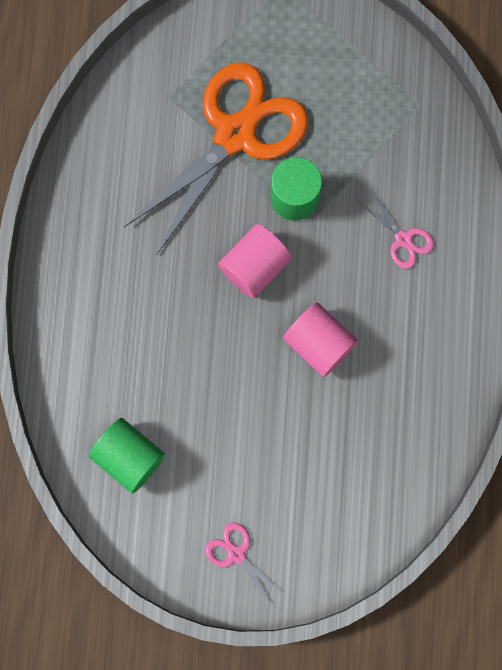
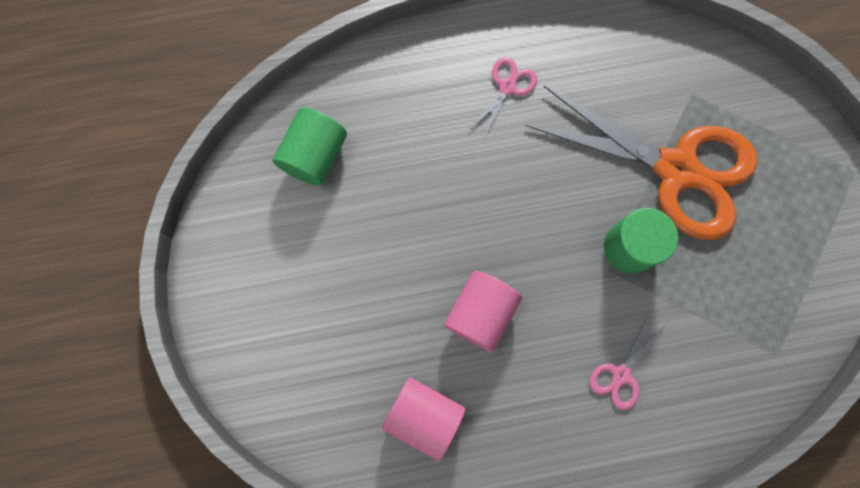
camera: 75 degrees right, 0 degrees up
pink scissors [205,522,286,606] -> pink scissors moved to [468,57,538,141]
pink cylinder [218,224,292,298] -> pink cylinder moved to [382,377,465,461]

